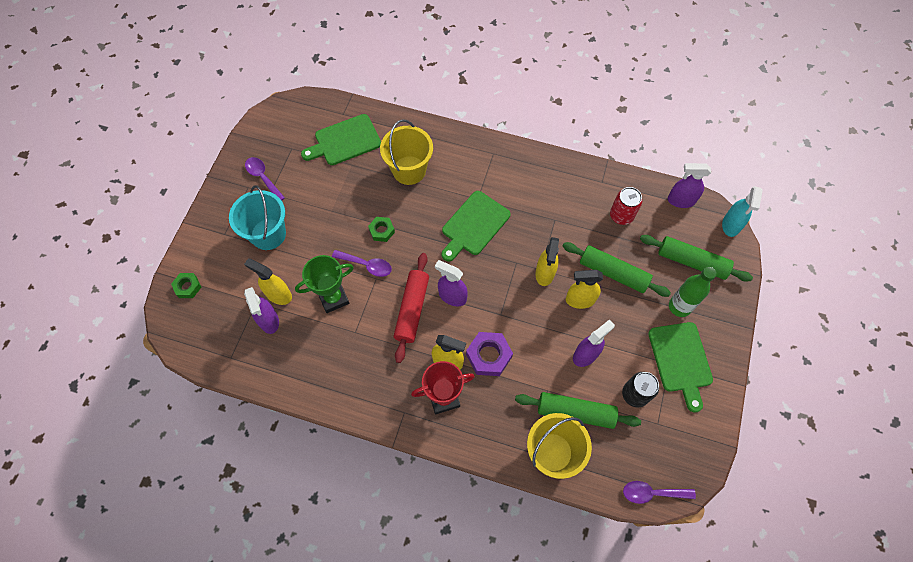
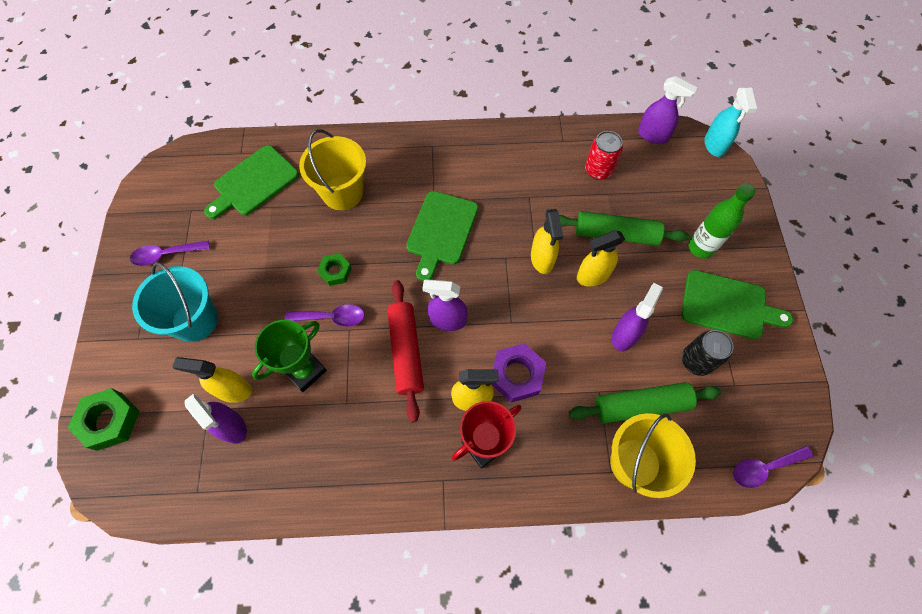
camera: 20 degrees left, 0 degrees up
green nut [171,273,201,298] -> green nut [68,388,140,451], size x1.62
purple spoon [245,157,285,201] -> purple spoon turned 45 degrees counterclockwise [130,240,210,266]
green rolling pin [640,235,753,281] -> none
green cutting board [648,322,713,412] -> green cutting board turned 45 degrees counterclockwise [681,270,793,340]
purple spray bottle [668,163,711,208] -> purple spray bottle turned 135 degrees counterclockwise [638,76,697,144]

